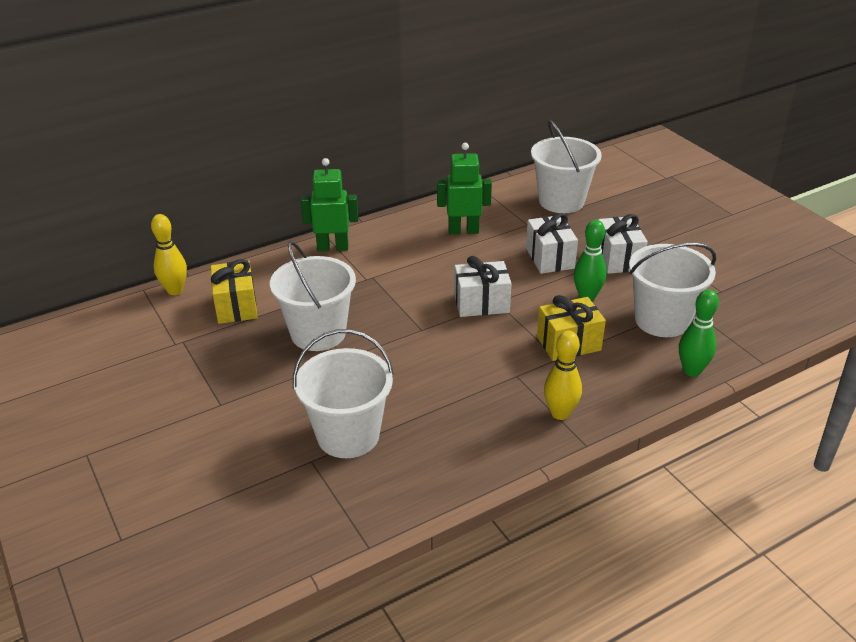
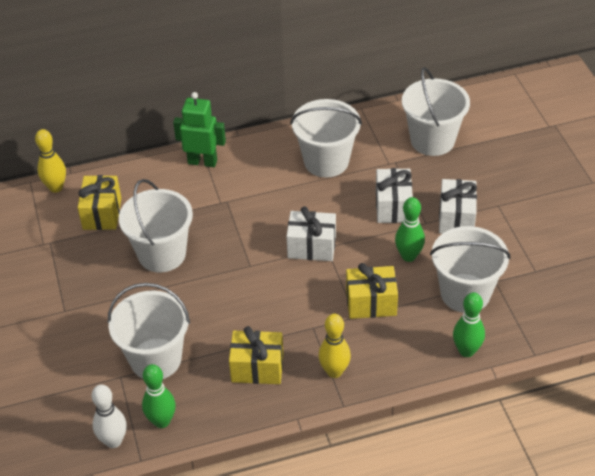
camera: 15 degrees right, 10 degrees up
green robot [437,143,492,234] -> white bucket [290,99,362,178]
none -> white bowling pin [91,385,127,448]
none -> green bowling pin [142,364,175,428]
none -> yellow gift [229,326,284,384]

